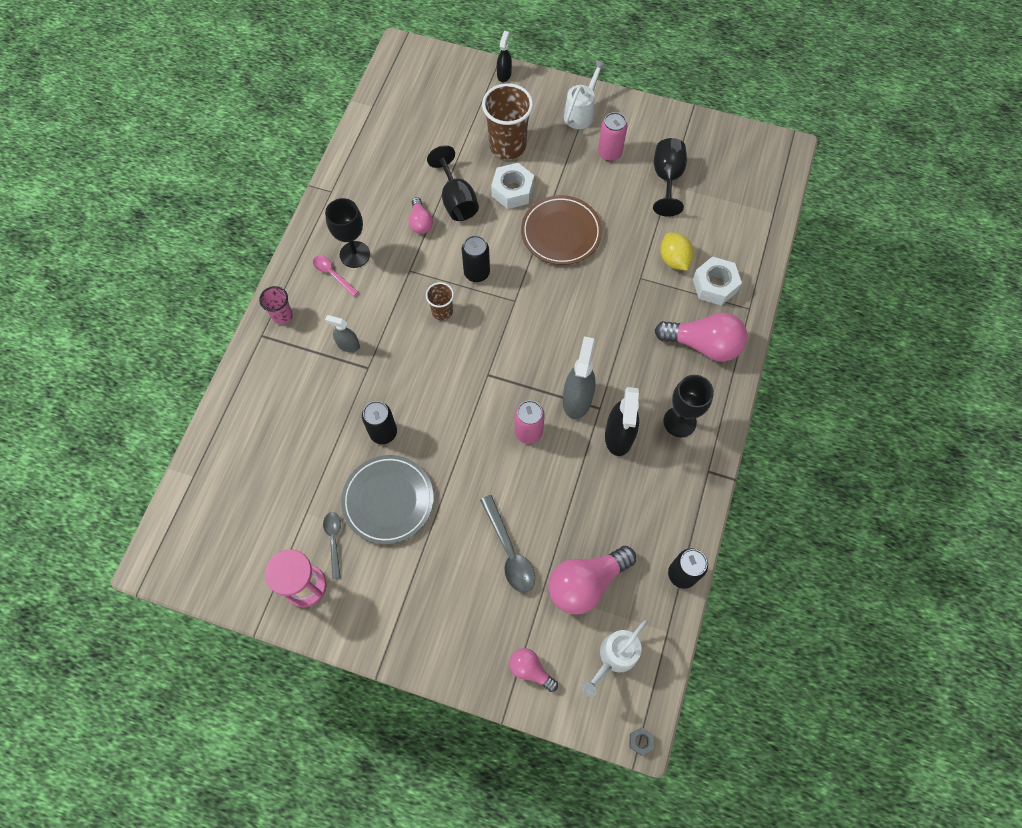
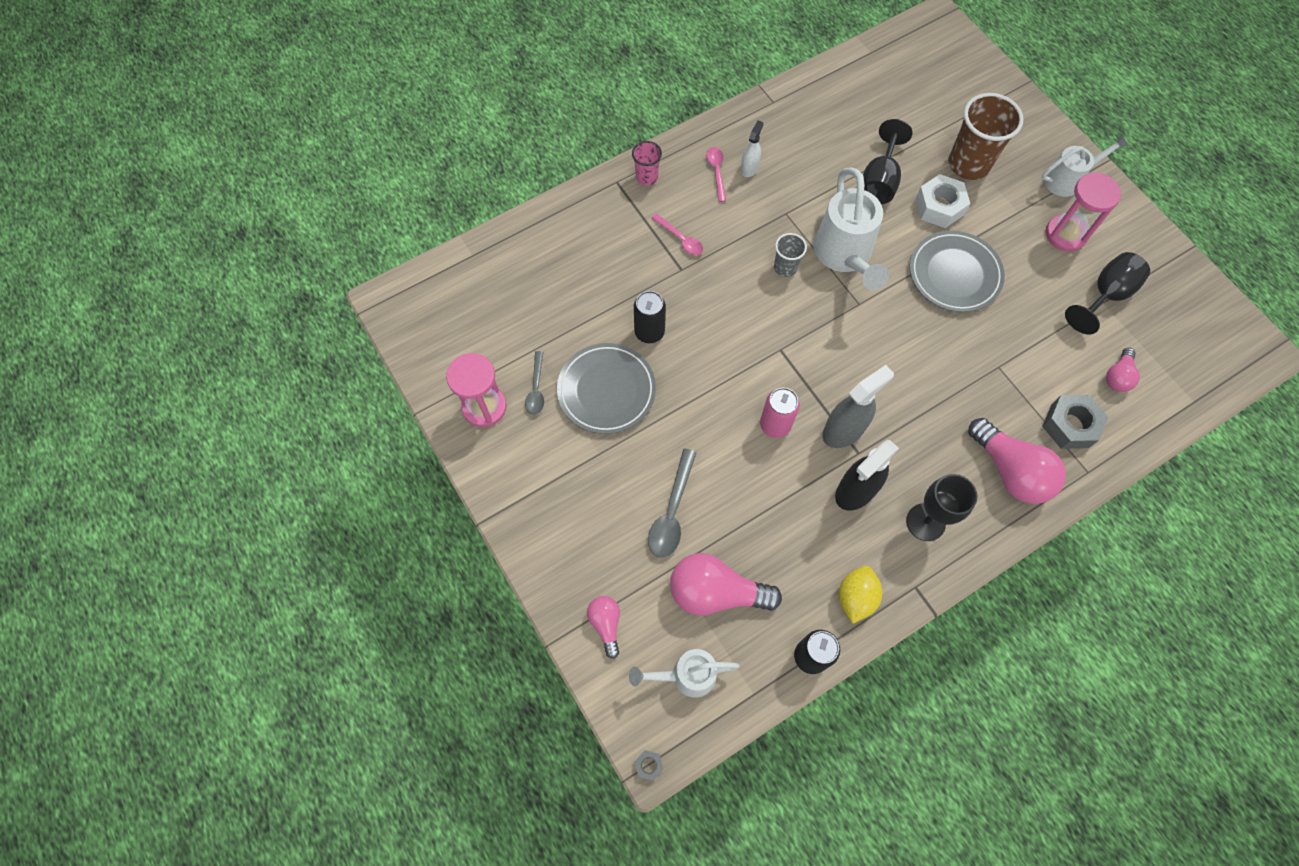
camera: 40 degrees right, 0 degrees up
grey spoon [323,512,341,579] -> grey spoon turned 150 degrees clockwise [525,351,544,415]
black goblet [325,198,370,268] -> white spray bottle [741,120,763,177]
grey spray bottle [325,315,360,352] -> pink spoon [652,213,703,255]
pink light bulb [409,197,433,234] -> pink light bulb moved to [1106,348,1140,392]
brown cup [426,282,454,320] -> grey cup [774,233,807,277]
black can [462,235,490,282] -> white watering can [814,167,889,290]
black spray bottle [497,31,512,82] -> none
brown plate [521,195,602,265] -> grey plate [910,231,1005,312]
pink can [598,112,627,161] -> pink hourglass [1046,172,1121,251]
yellow lemon [660,233,694,271] -> yellow lemon moved to [839,566,882,624]
white nut [693,257,742,306] -> grey nut [1042,395,1108,449]

